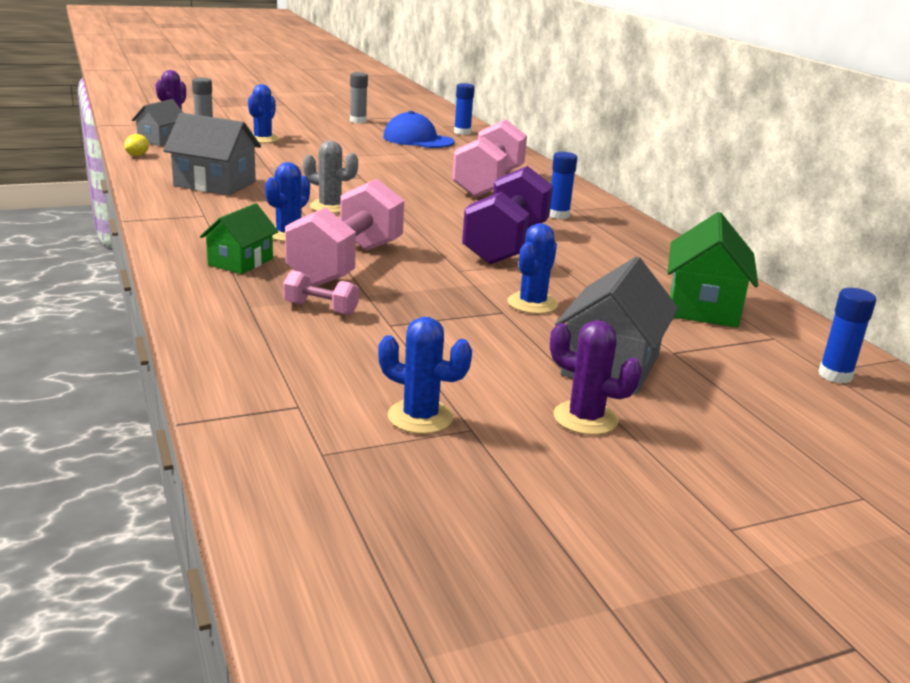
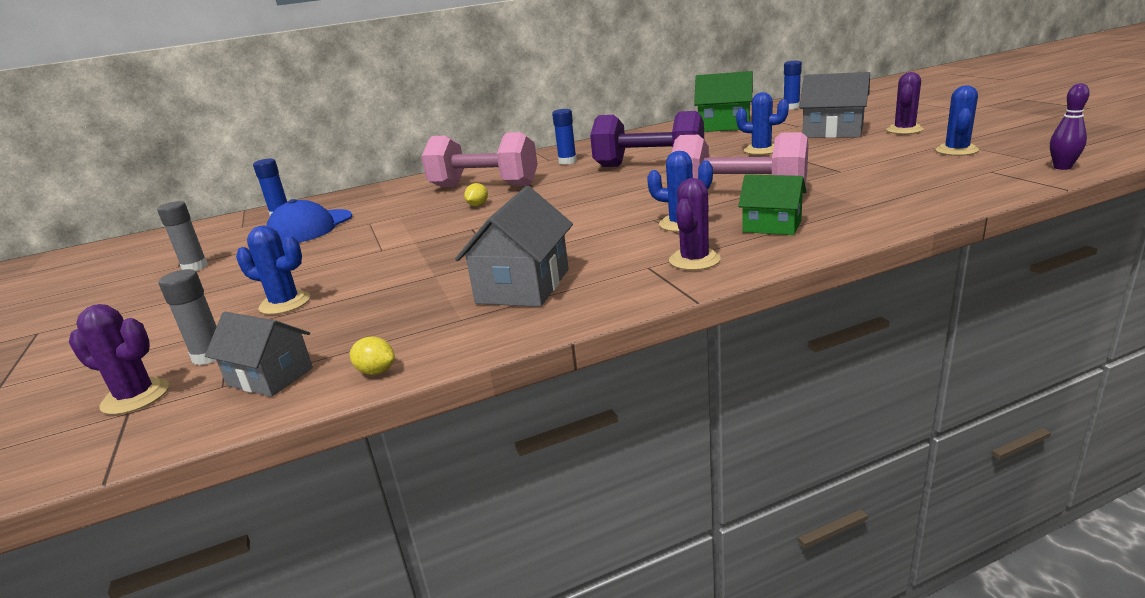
camera: 85 degrees left, 0 degrees up
pink dumbbell [283,270,359,315] -> none
grey cactus [303,141,358,213] -> none
none -> yellow lemon [464,183,488,206]
none -> purple cactus [669,178,721,270]
none -> purple bowling pin [1050,83,1090,170]

